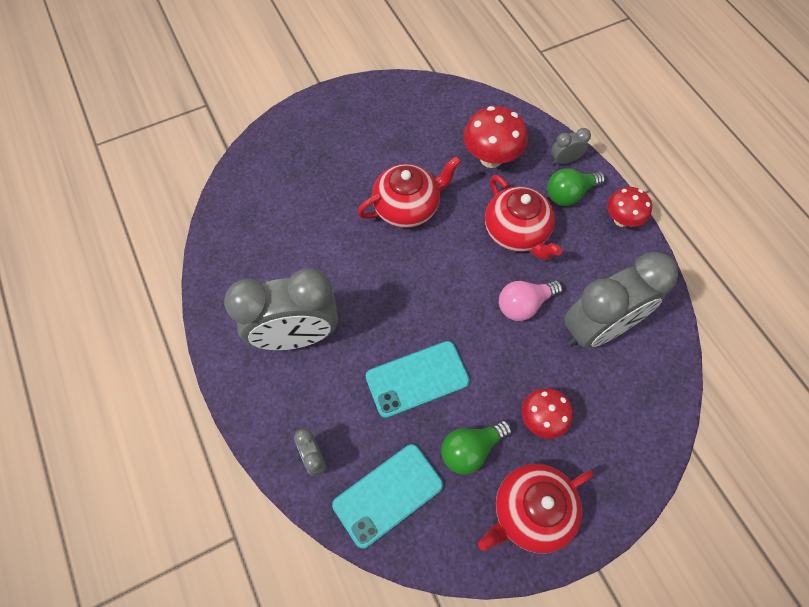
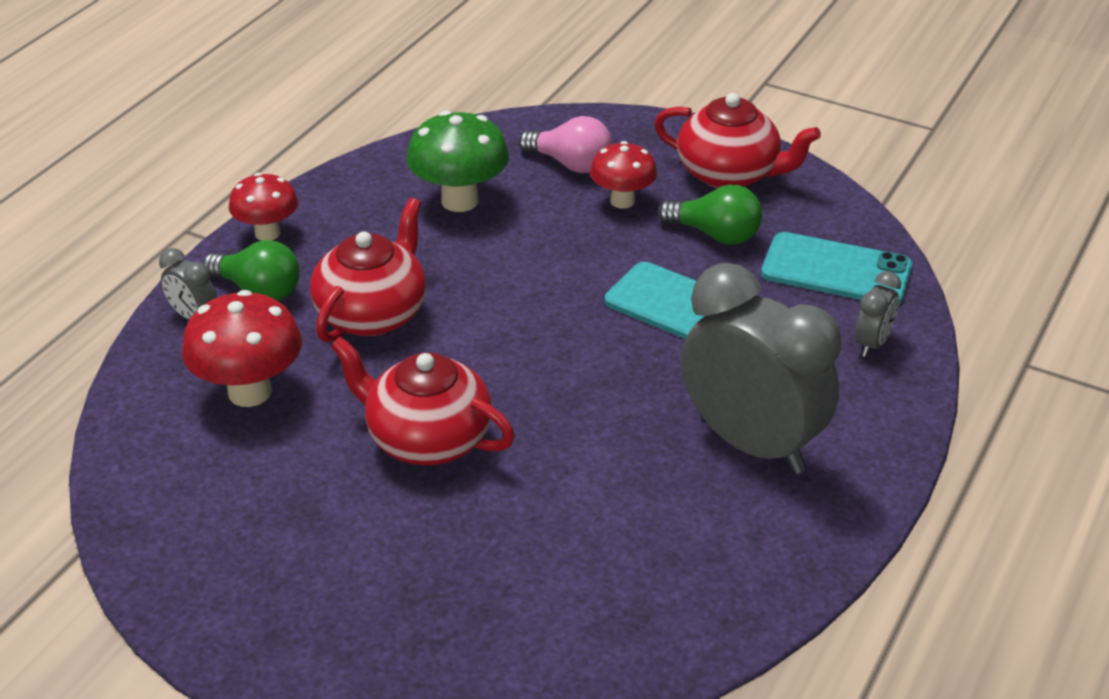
camera: 125 degrees left, 25 degrees down
pink light bulb [499,280,563,321] -> pink light bulb moved to [519,116,612,173]
grey clock [564,252,678,348] -> green mushroom [406,111,509,212]

